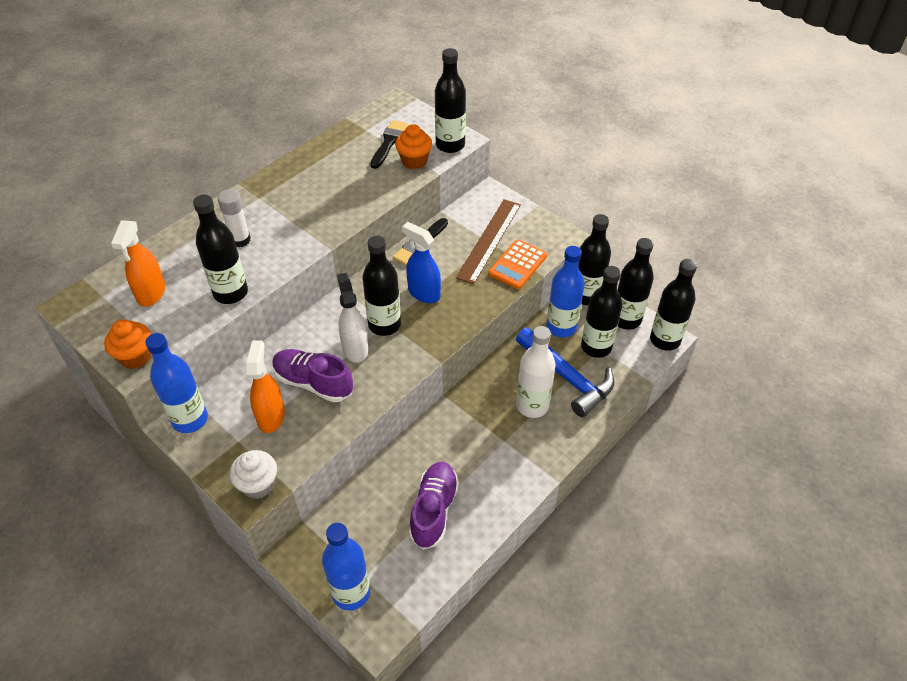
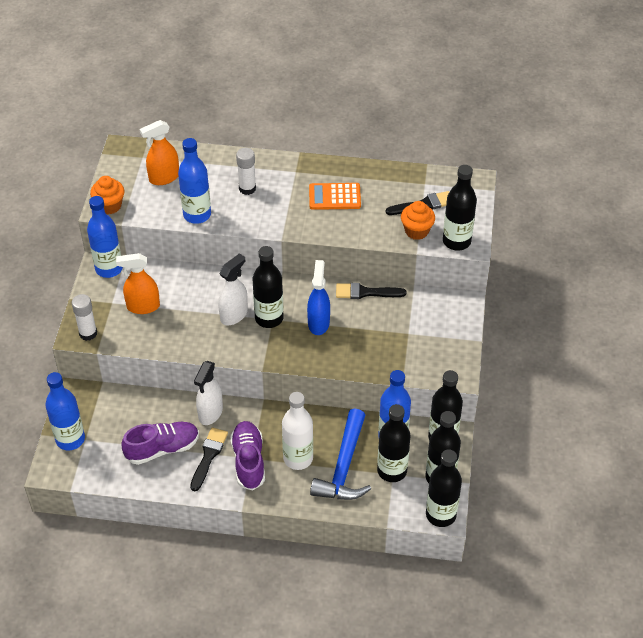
camera: 55 degrees right, 0 degrees up
black bottle [193,195,248,304] -> blue bottle [178,138,211,224]
white cupcake [229,450,277,499] -> white glue stick [72,294,97,341]
orange spray bottle [246,340,285,433] -> orange spray bottle turned 150 degrees counterclockwise [116,253,160,314]
purple shoe [272,349,353,403] -> purple shoe moved to [230,421,265,491]
brown ruler [456,199,521,284] -> none
orange calculator [488,240,547,289] -> orange calculator moved to [309,183,361,210]
none -> black brush [190,427,228,491]
none -> white spray bottle [194,361,223,425]

